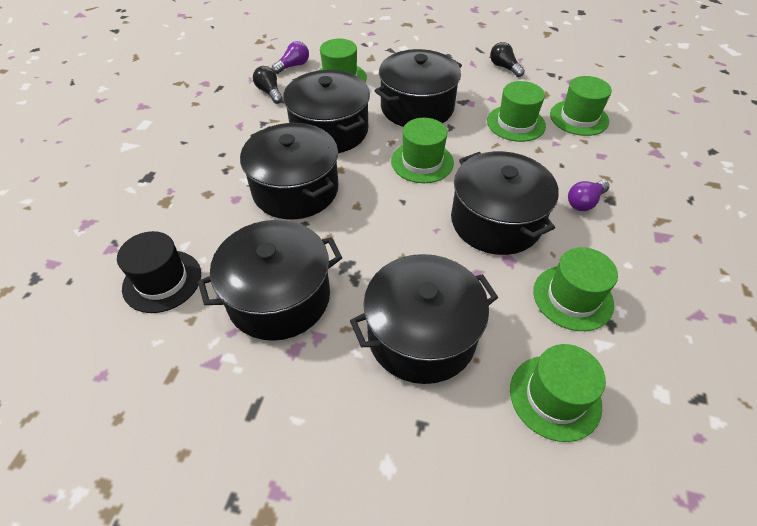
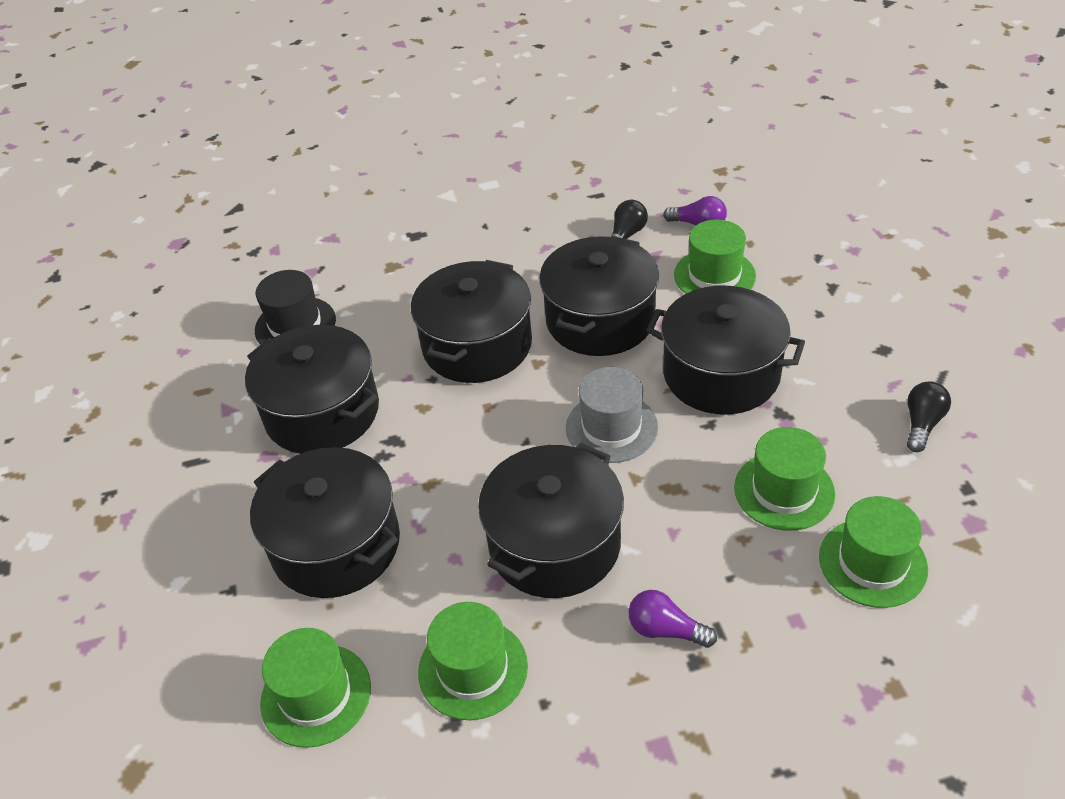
camera: 65 degrees right, 5 degrees down
green hat [391,118,454,183] -> grey hat [566,367,658,463]

